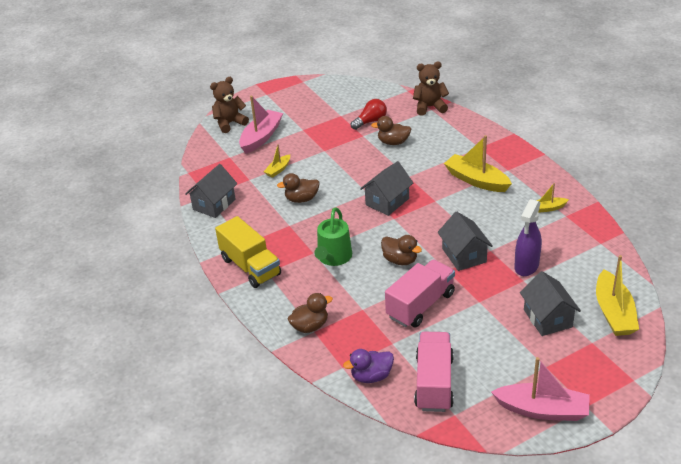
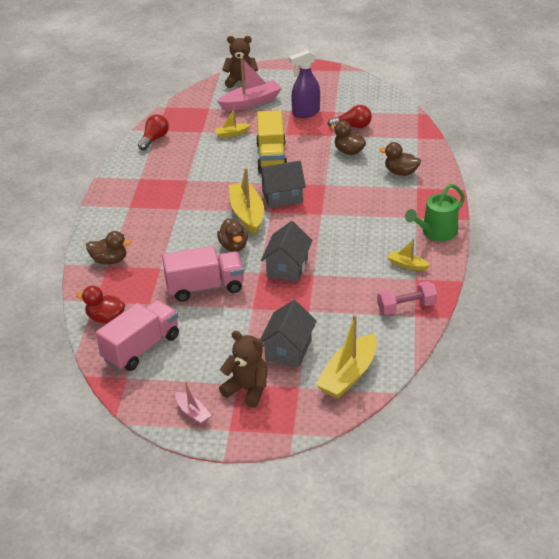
camera: 35 degrees right, 0 degrees up
grey house [185,164,237,218] -> red light bulb [138,114,169,150]
yellow truck [215,216,281,288] -> yellow truck moved to [256,110,288,171]
brown duck [277,173,319,203] -> brown duck moved to [379,142,421,176]
green watering can [314,207,352,266] -> green watering can moved to [405,184,465,241]
purple duck [343,349,394,383] -> red duck [76,286,125,323]
brown teddy bear [413,62,449,116] -> brown teddy bear moved to [219,331,267,408]
yellow boat [444,135,512,192] -> yellow boat moved to [229,168,264,235]
pink boat [491,357,590,421] -> pink boat [175,382,212,425], size x0.52
purple spray bottle [514,199,542,276] -> purple spray bottle moved to [289,50,320,118]
none -> pink dumbbell [377,281,437,315]

